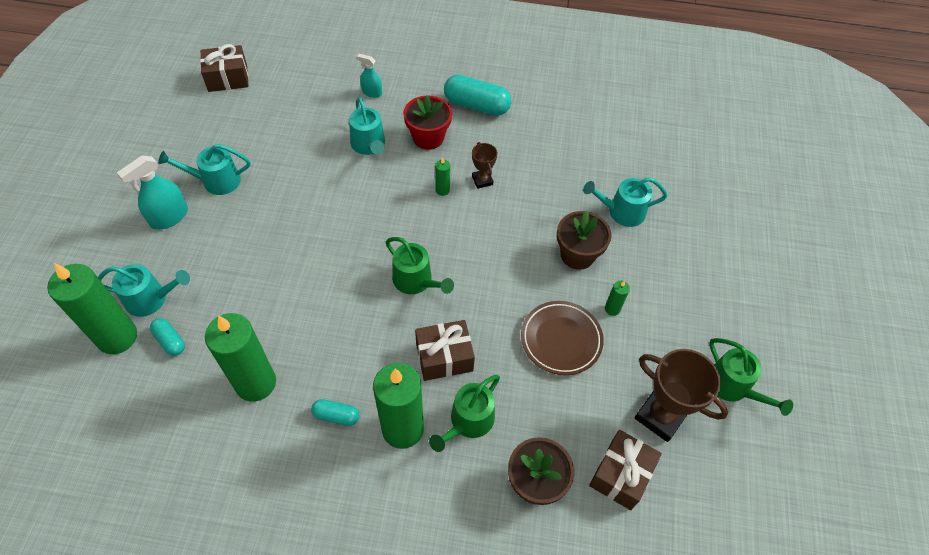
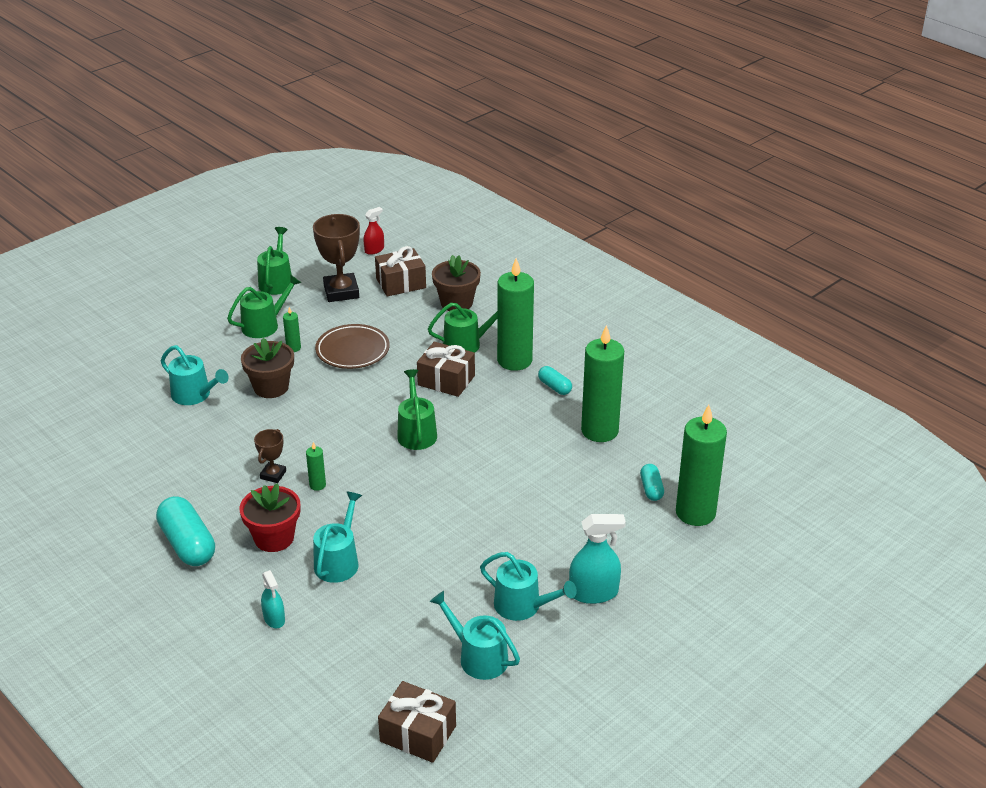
camera: 140 degrees left, 20 degrees down
turquoise watering can [98,264,190,317] -> turquoise watering can moved to [430,591,520,680]
none -> green watering can [227,274,301,338]
none -> red spray bottle [363,207,384,255]

